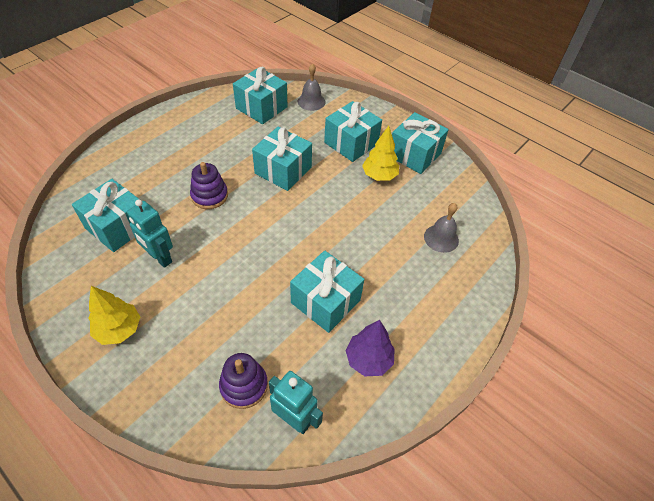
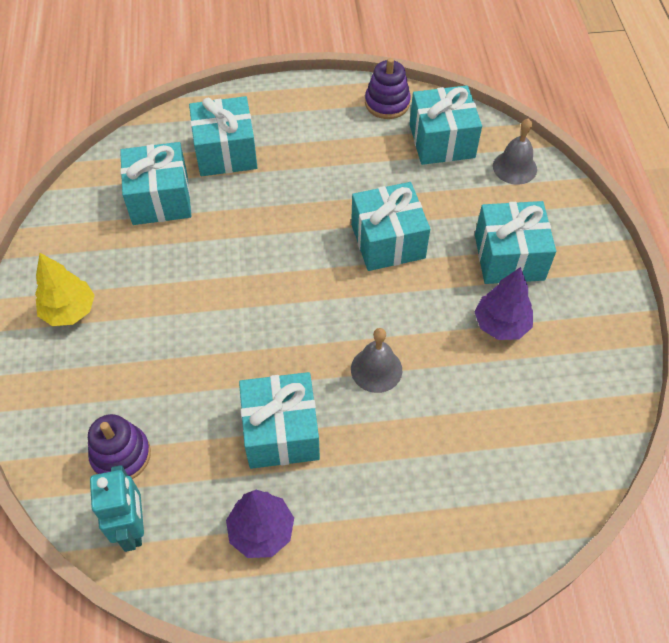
camera: 45 degrees right, 5 degrees up
turquoise robot [127,199,173,268] -> none
purple stacking toy [190,162,228,209] -> purple stacking toy moved to [365,58,411,119]
yellow tree [362,126,399,181] -> purple tree [475,267,533,340]
turquoise gift [392,112,449,174] -> turquoise gift moved to [189,96,257,176]
grey bell [424,203,459,253] -> grey bell moved to [351,328,402,393]

